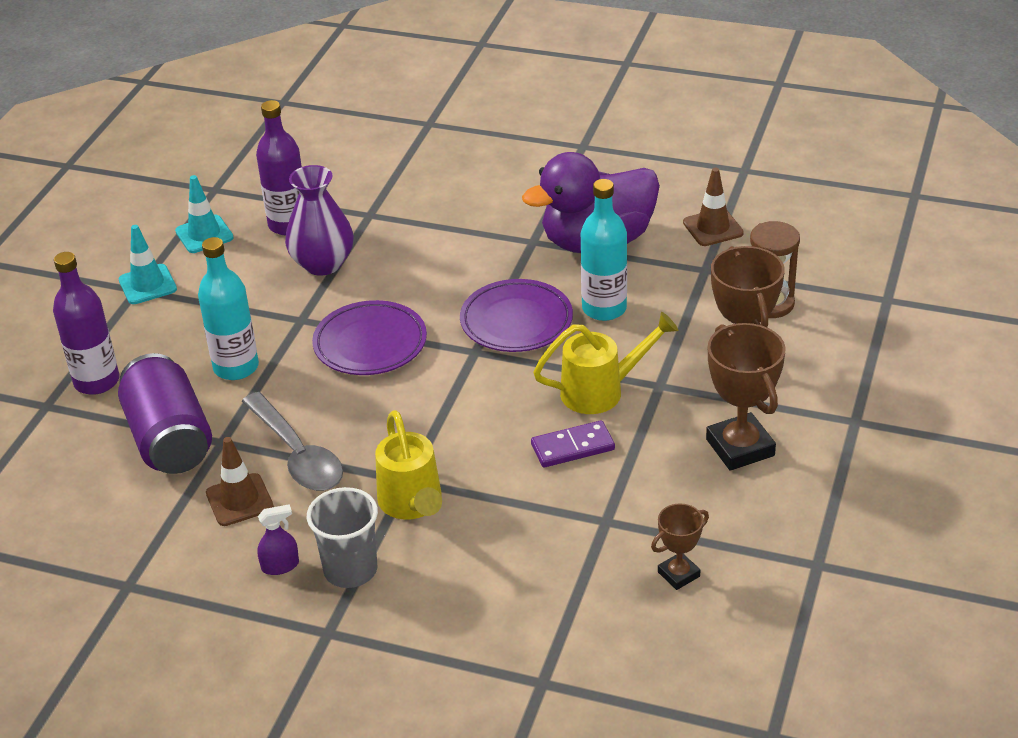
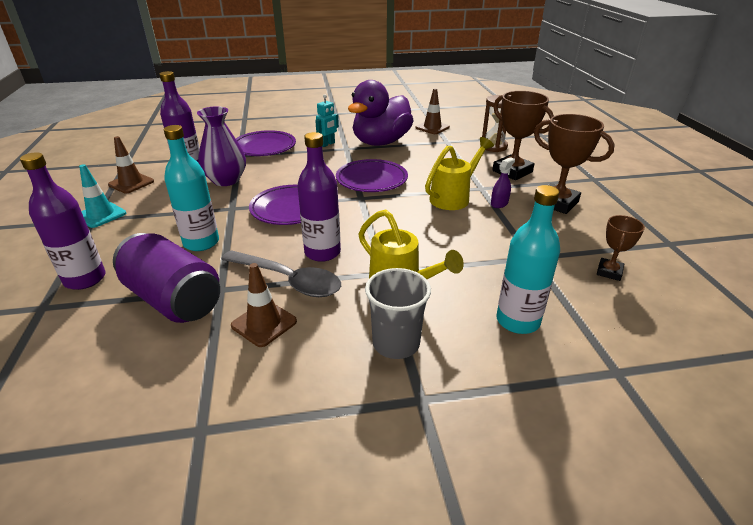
camera: 30 degrees left, 5 degrees down
turquoise traffic cone [175,175,234,253] -> brown traffic cone [108,136,154,193]
purple spray bottle [257,504,299,575] -> purple spray bottle moved to [491,157,515,208]
purple domino [531,420,615,468] -> none
turquoise bottle [581,179,627,321] -> turquoise bottle moved to [496,185,560,334]
none -> purple plate [236,130,296,156]
none -> purple bottle [297,132,341,262]
none -> turquoise robot [315,94,339,147]

